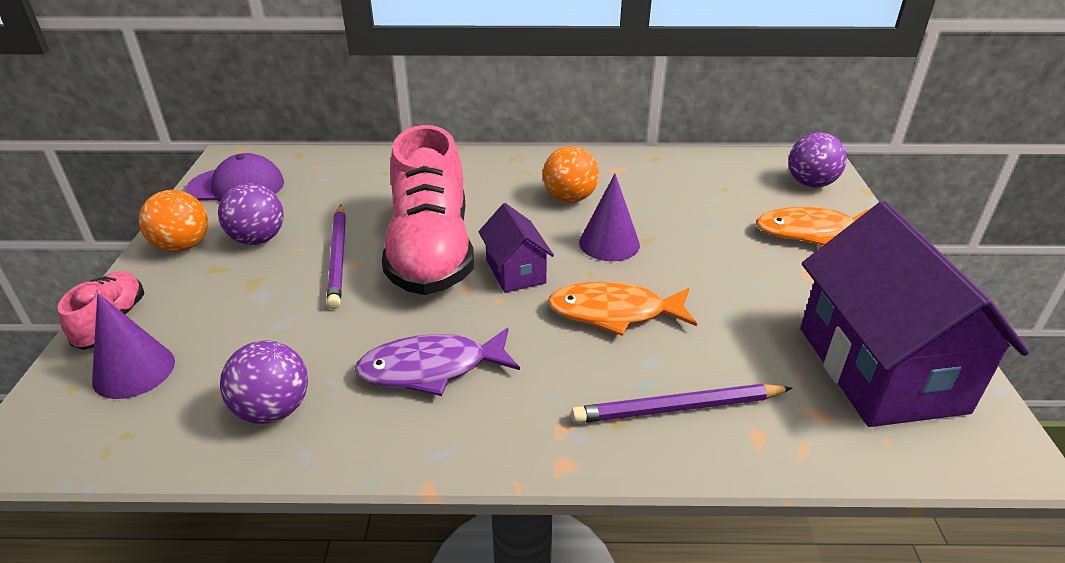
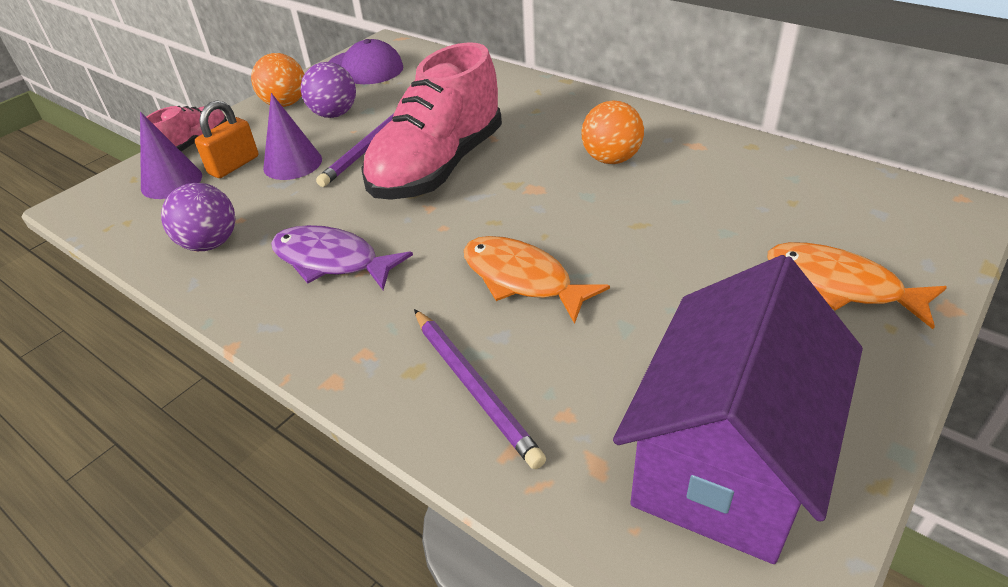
camera: 40 degrees right, 5 degrees up
purple house [478,203,554,293] -> none
purple pencil [571,384,792,423] -> purple pencil turned 150 degrees counterclockwise [414,309,546,469]
purple cone [579,174,640,261] -> purple cone moved to [263,93,322,180]
purple ball [788,132,847,188] -> none
none -> orange padlock [195,100,259,178]

